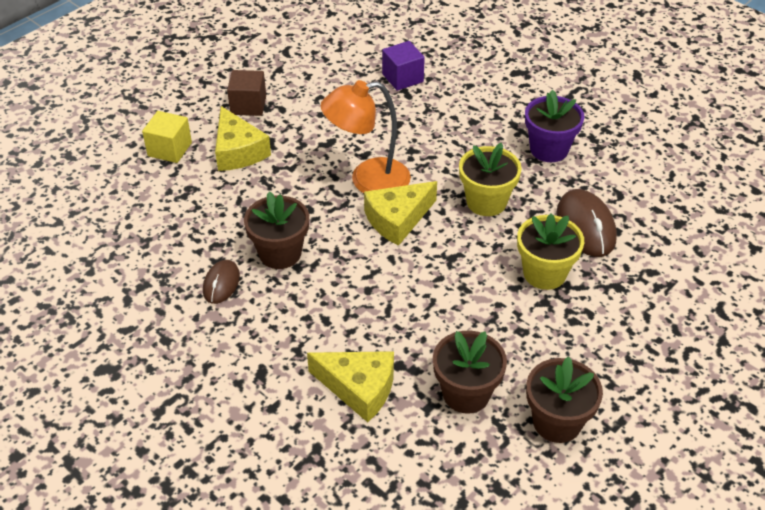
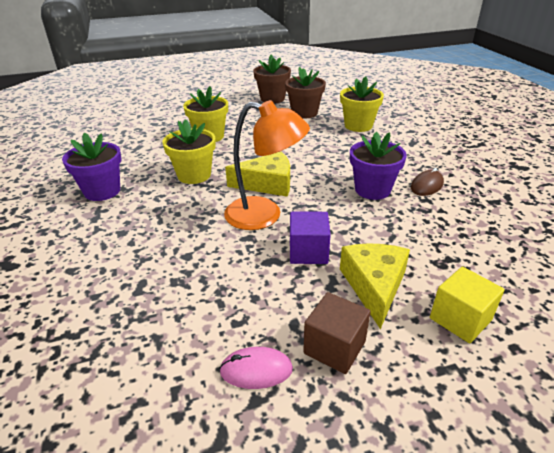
camera: 150 degrees left, 10 degrees down
brown flower pot [244,192,309,269] -> purple flower pot [350,132,407,200]
yellow cheese [307,351,394,422] -> yellow flower pot [340,76,384,132]
purple cube [382,41,425,91] -> purple cube moved to [290,212,331,264]
brown mouse [556,189,617,257] -> none
none -> pink mouse [219,347,293,389]

